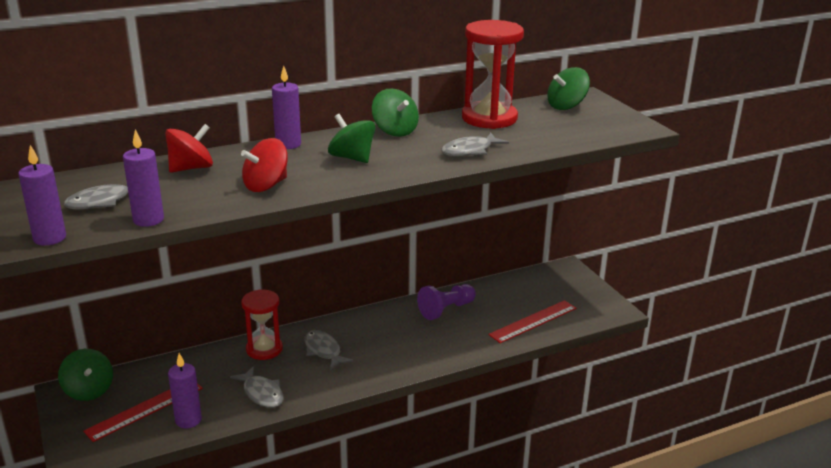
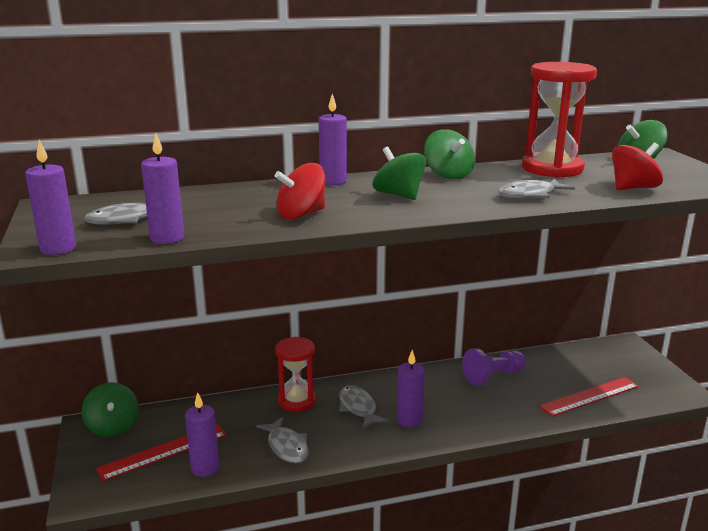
camera: 10 degrees right, 5 degrees down
red spinning top [165,124,213,173] -> red spinning top moved to [612,143,663,190]
none -> purple candle [397,350,425,428]

